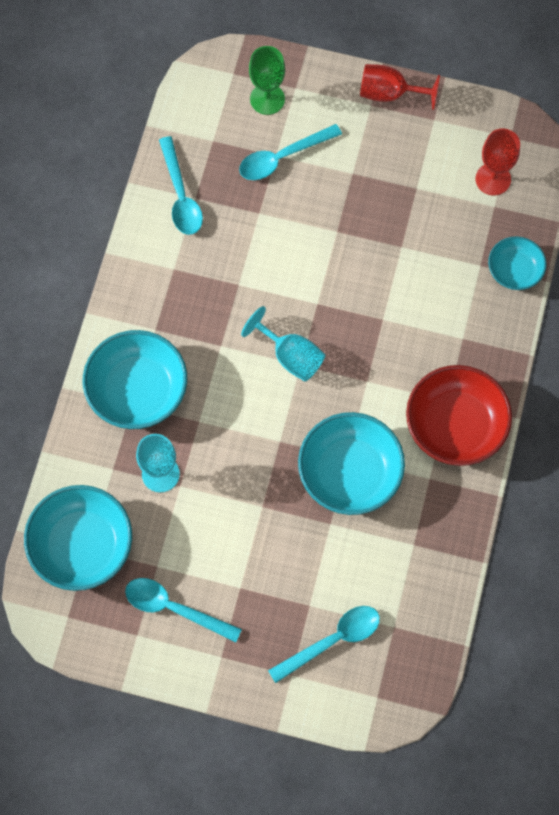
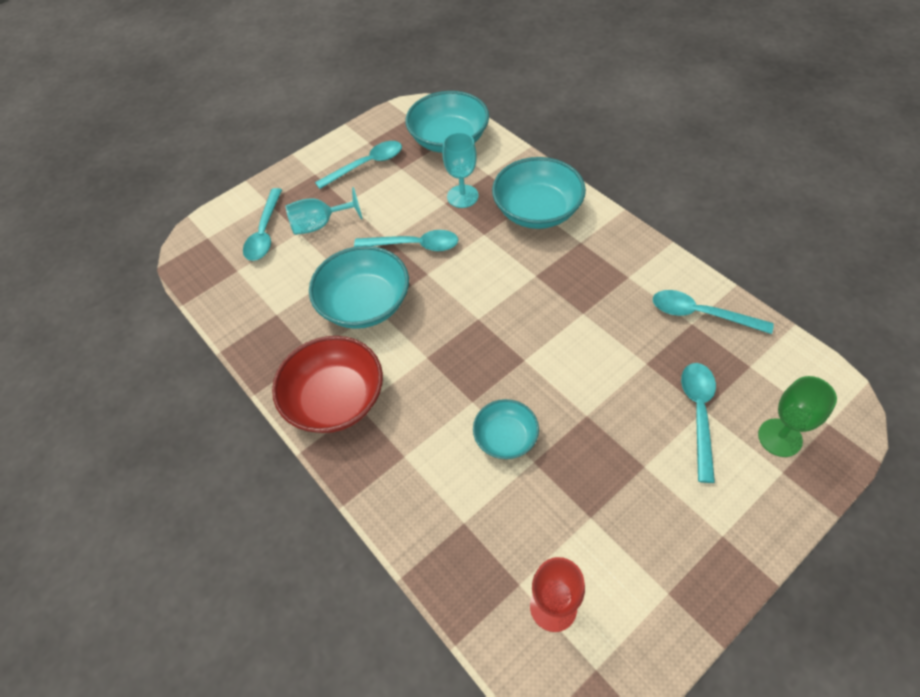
camera: 130 degrees right, 15 degrees down
turquoise goblet [241,306,325,382] -> turquoise goblet moved to [285,187,362,235]
red goblet [360,64,440,110] -> none
turquoise bowl [488,236,547,290] -> turquoise bowl moved to [473,399,539,459]
none -> turquoise spoon [354,230,459,251]

